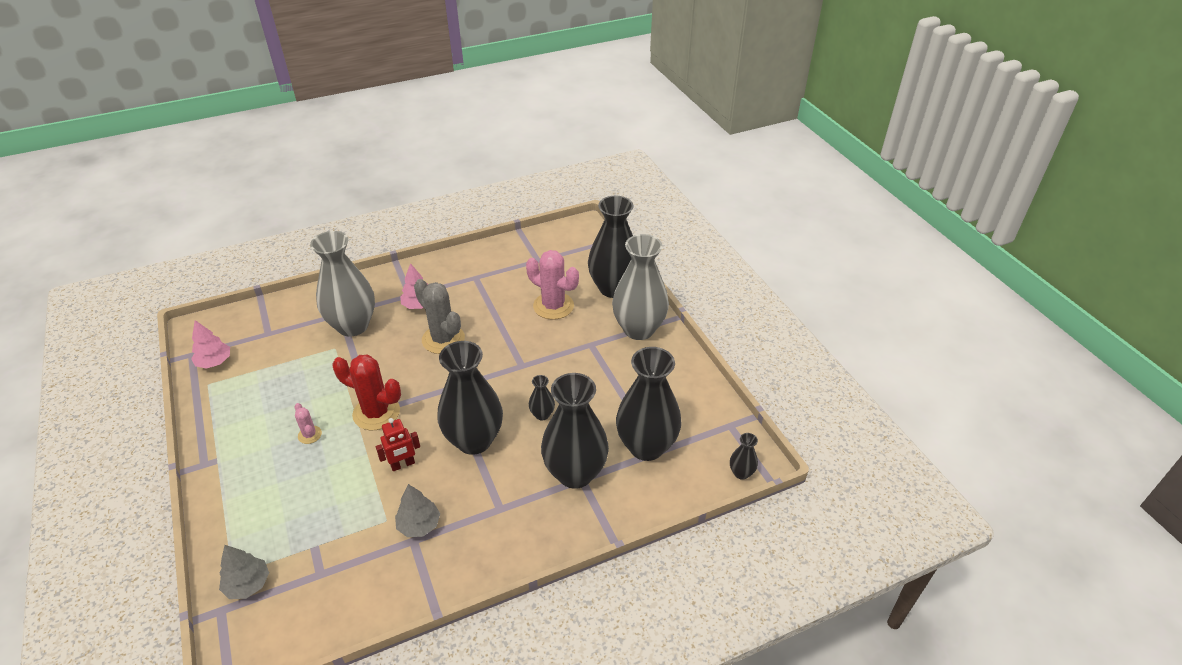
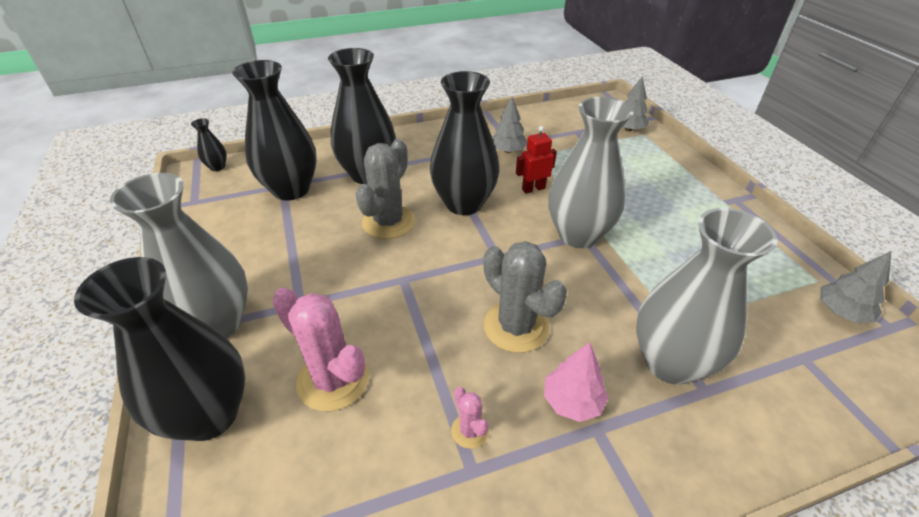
camera: 175 degrees left, 0 degrees up
pink tree [191,320,230,369] -> grey tree [820,251,891,323]
pink cactus [294,403,322,444] -> pink cactus moved to [451,387,489,449]
red cactus [332,355,401,430] -> grey vase [548,97,634,248]
black vase [529,375,555,420] -> grey cactus [356,139,415,239]

